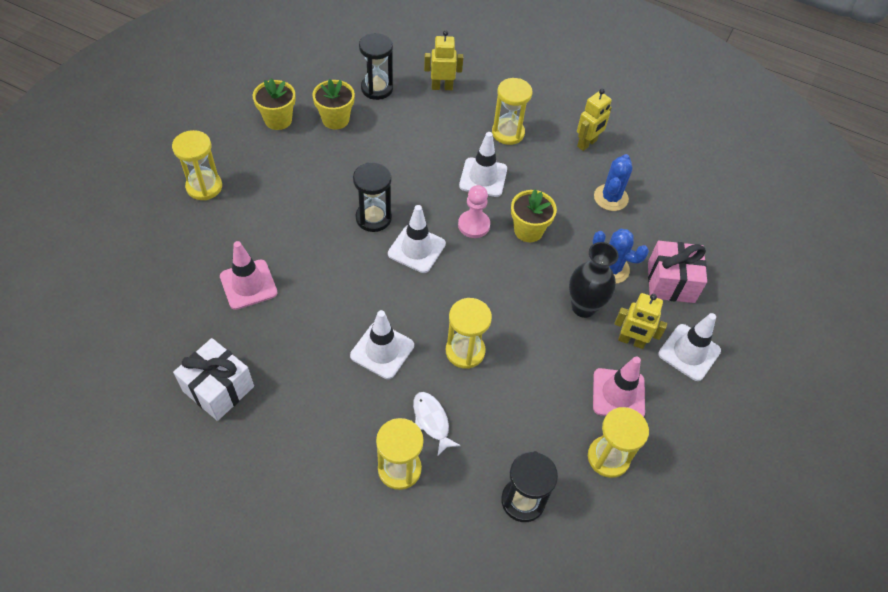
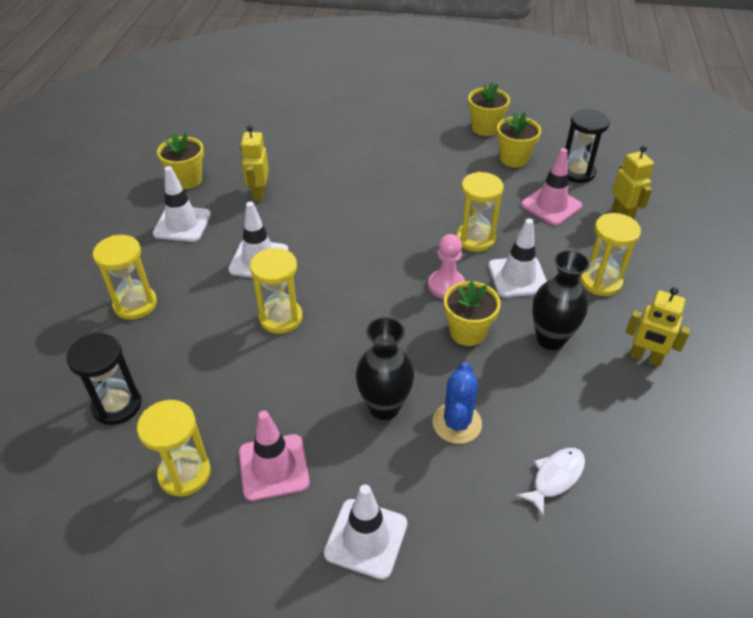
camera: 75 degrees right, 10 degrees down
yellow hourglass [172,130,222,200] -> yellow hourglass moved to [456,172,504,252]
white gift [173,338,254,421] -> yellow flower pot [157,133,204,189]
pink traffic cone [220,241,277,310] -> pink traffic cone moved to [521,148,582,226]
black hourglass [353,162,392,232] -> none
white traffic cone [388,205,446,273] -> white traffic cone moved to [153,166,211,242]
white fish [413,392,461,457] -> white fish moved to [516,448,585,516]
blue cactus [594,154,632,211] -> none
yellow robot [614,293,667,349] -> yellow robot moved to [240,125,269,202]
pink gift [648,241,707,303] -> none
none -> black vase [532,250,590,350]

